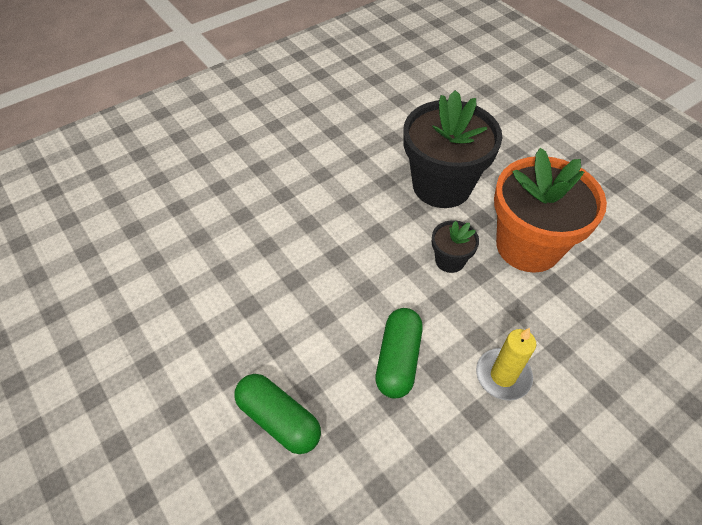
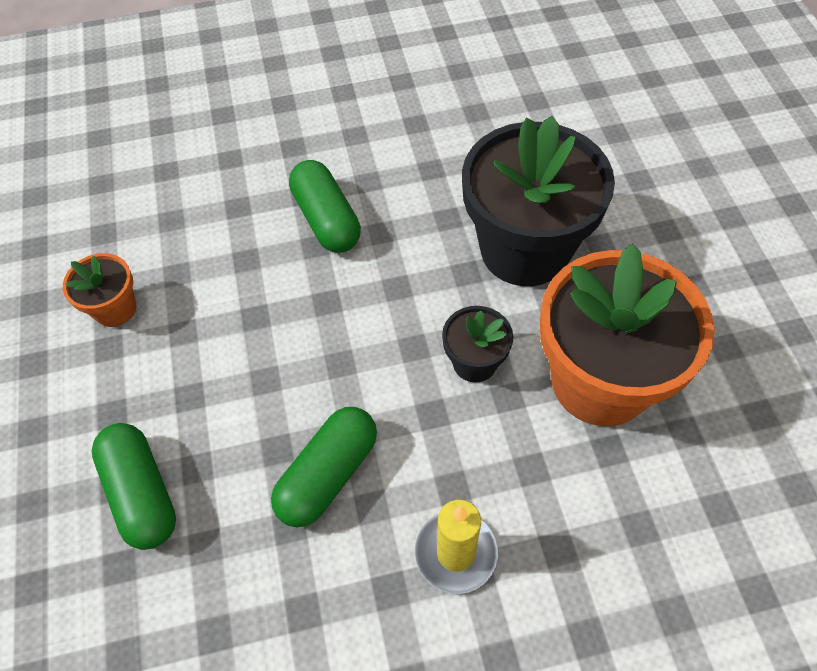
camera: 25 degrees right, 5 degrees up
none -> orange flower pot [63,253,136,327]
none -> green capsule [289,160,361,253]

